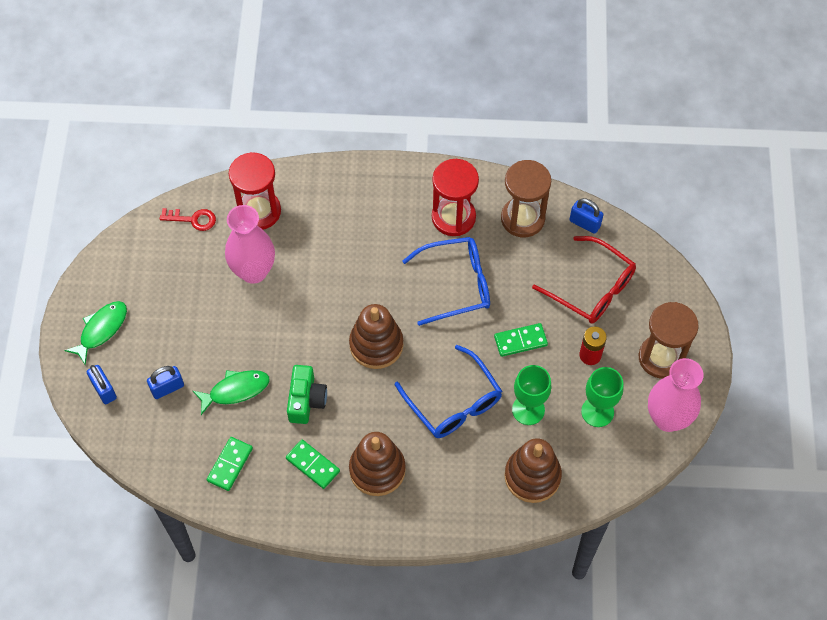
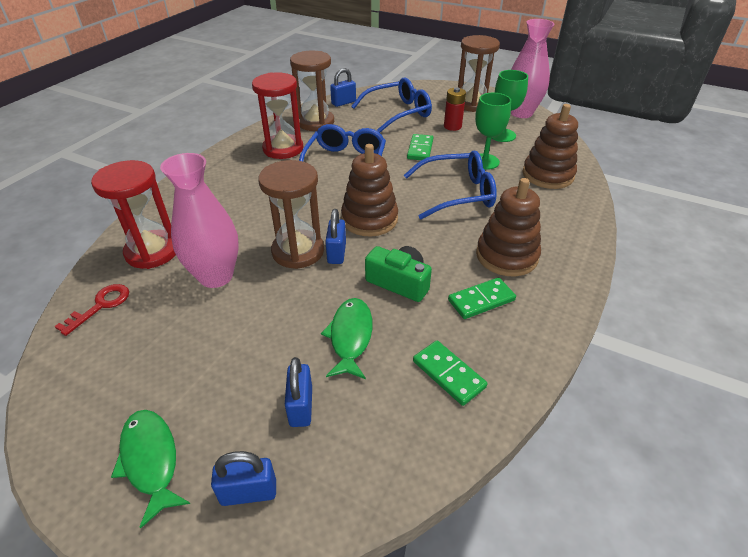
camera: 65 degrees left, 20 degrees down
red glasses [532,236,636,324] -> blue glasses [351,77,432,133]
none -> brown hourglass [258,160,324,269]
none -> blue padlock [325,209,346,264]

